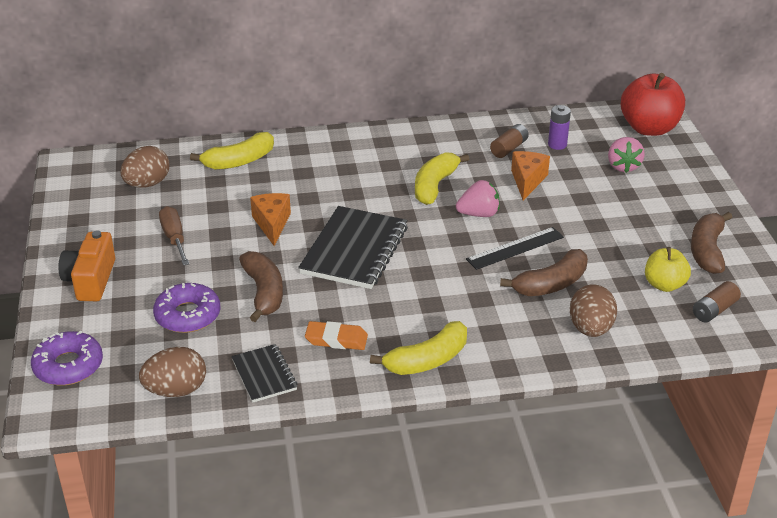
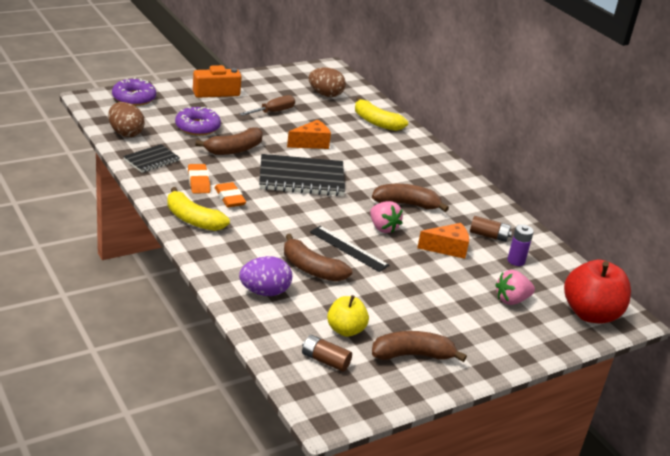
camera: 65 degrees right, 5 degrees down
yellow banana [415,152,469,205] -> brown banana [372,184,449,212]
brown egg [570,284,617,337] -> purple egg [239,256,292,296]
none -> orange eraser [215,182,246,207]

